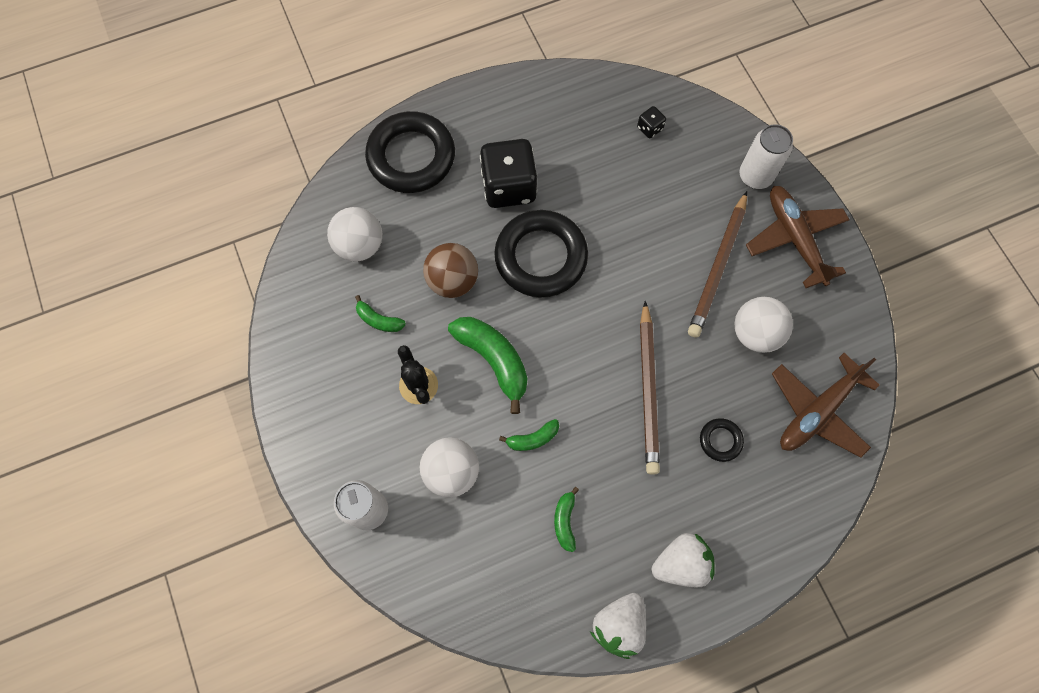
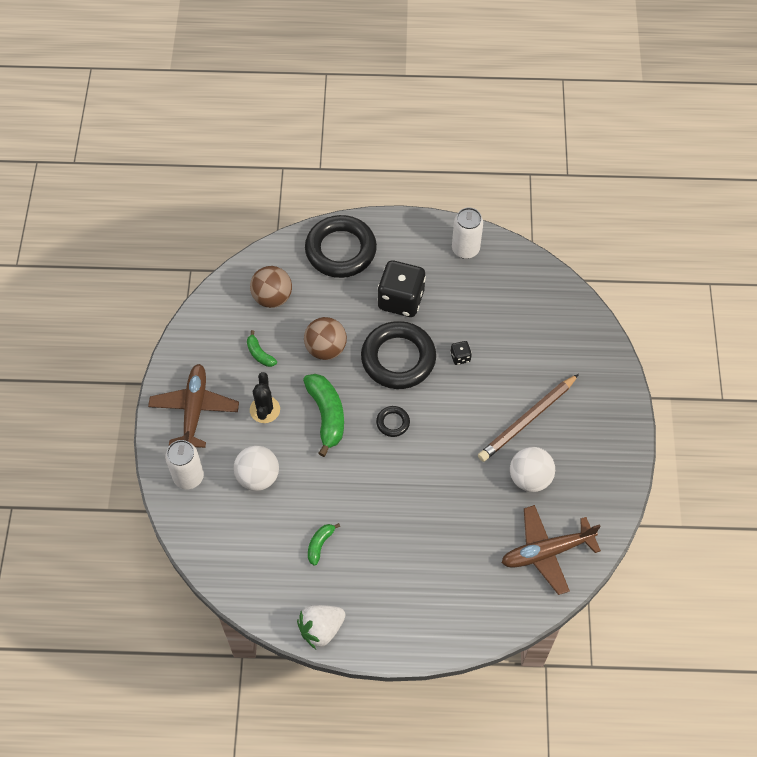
camera: 25 degrees right, 10 degrees down
white ball [327,207,382,262] -> brown ball [250,266,292,308]
green banana [499,419,559,451] -> none
black dice [637,106,666,138] -> black dice moved to [450,341,472,365]
brown pencil [640,301,660,475] -> none
white strawberry [652,533,715,587] -> none
black ring [700,418,744,462] -> black ring moved to [376,406,410,437]
white can [739,124,793,189] -> white can moved to [452,208,483,259]
brown plane [746,186,850,288] -> brown plane moved to [148,364,239,448]

